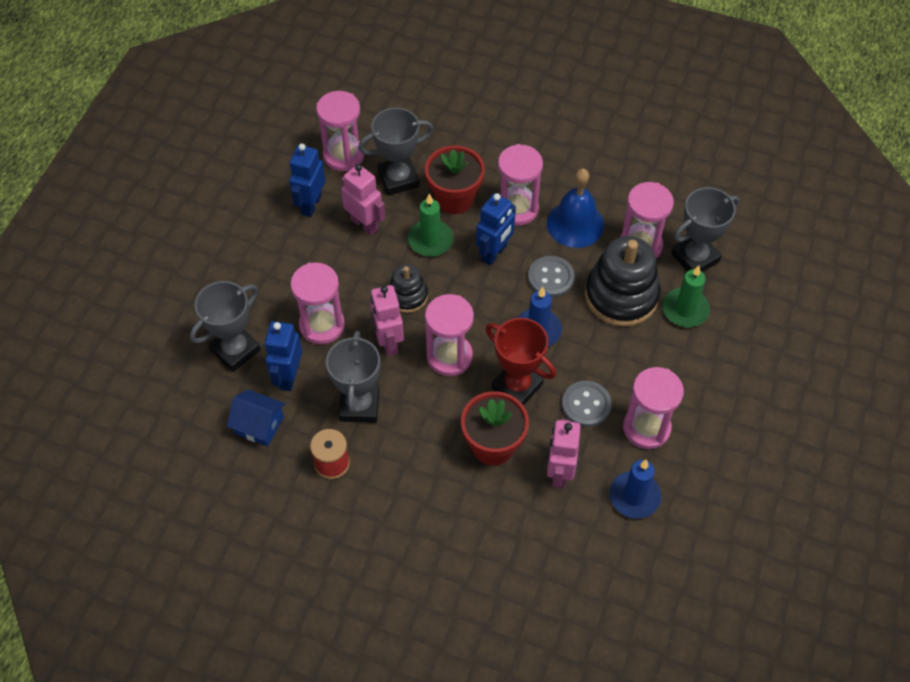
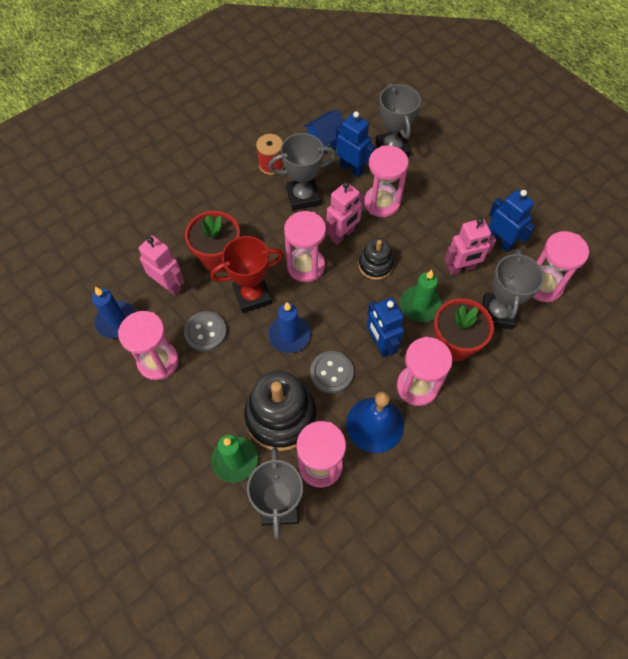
camera: 120 degrees right, 5 degrees up
grey trophy [326,331,380,423] -> grey trophy turned 45 degrees counterclockwise [268,133,336,211]
pink robot [370,285,404,356] -> pink robot turned 120 degrees clockwise [326,182,365,245]

